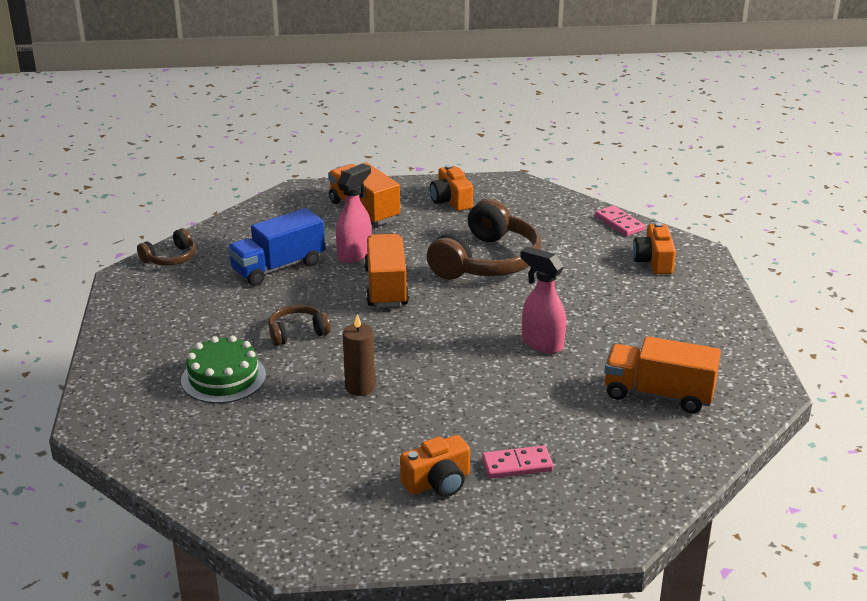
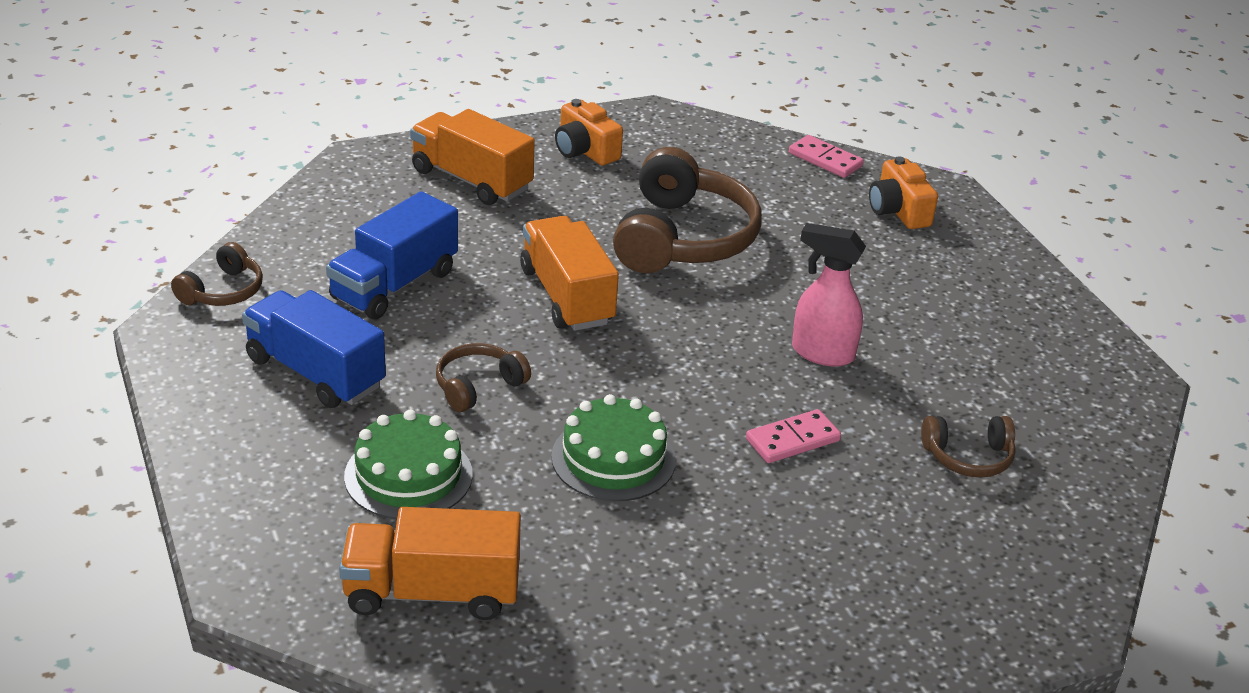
camera: 20 degrees left, 5 degrees up
pink spray bottle [336,164,371,263] -> none
brown candle [343,314,375,396] -> green cake [551,394,676,501]
orange camera [400,435,470,497] -> none
pink domino [482,445,553,478] -> pink domino moved to [746,409,841,463]
orange truck [604,336,721,413] -> orange truck moved to [339,507,521,620]
none -> blue truck [242,290,386,408]
none -> brown headphones [921,416,1016,478]

